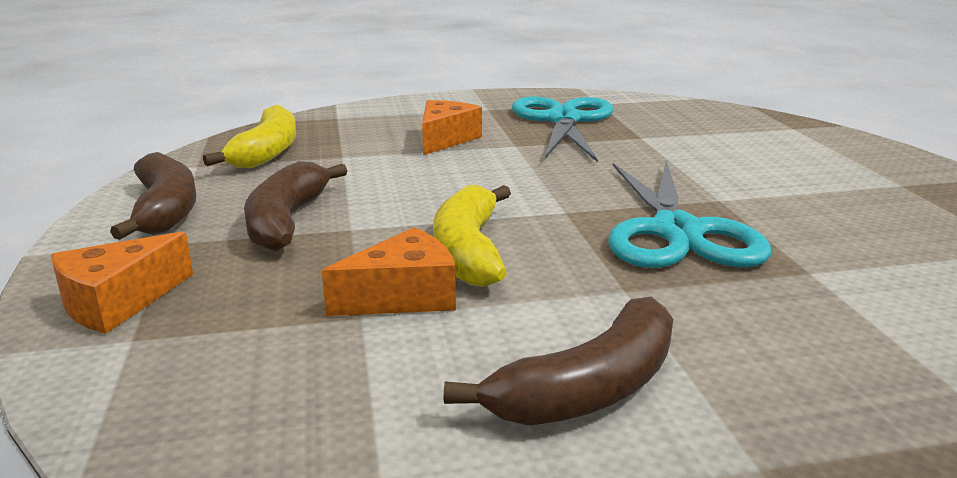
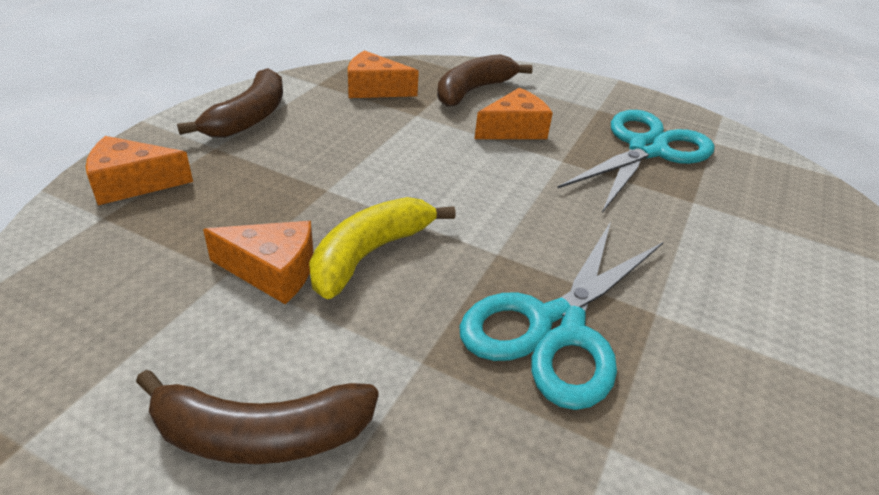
camera: 35 degrees right, 15 degrees up
yellow banana [203,105,296,168] -> orange cheese [348,50,419,98]
brown banana [244,161,347,251] -> brown banana moved to [437,54,533,107]

